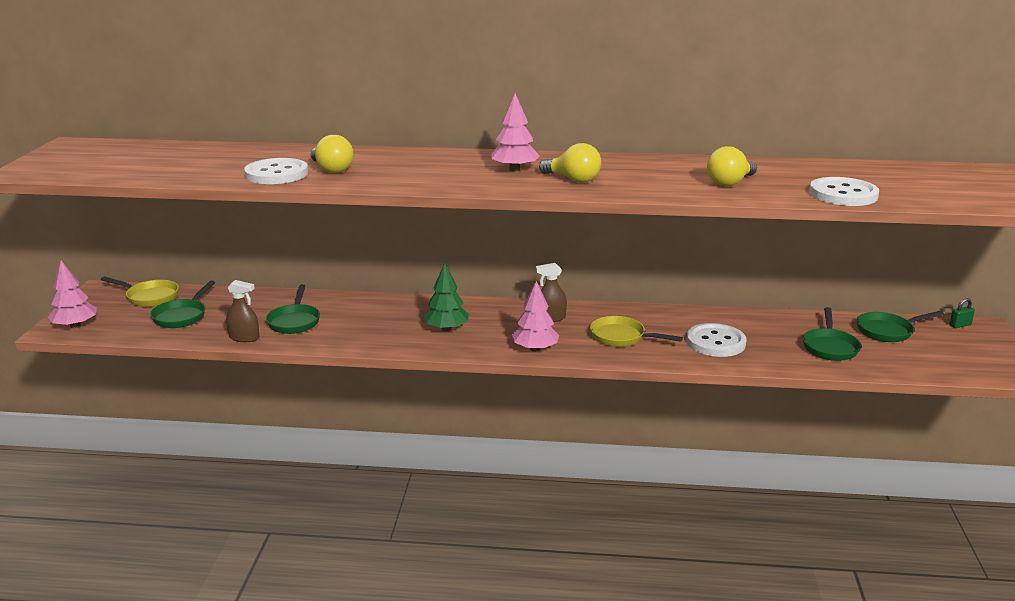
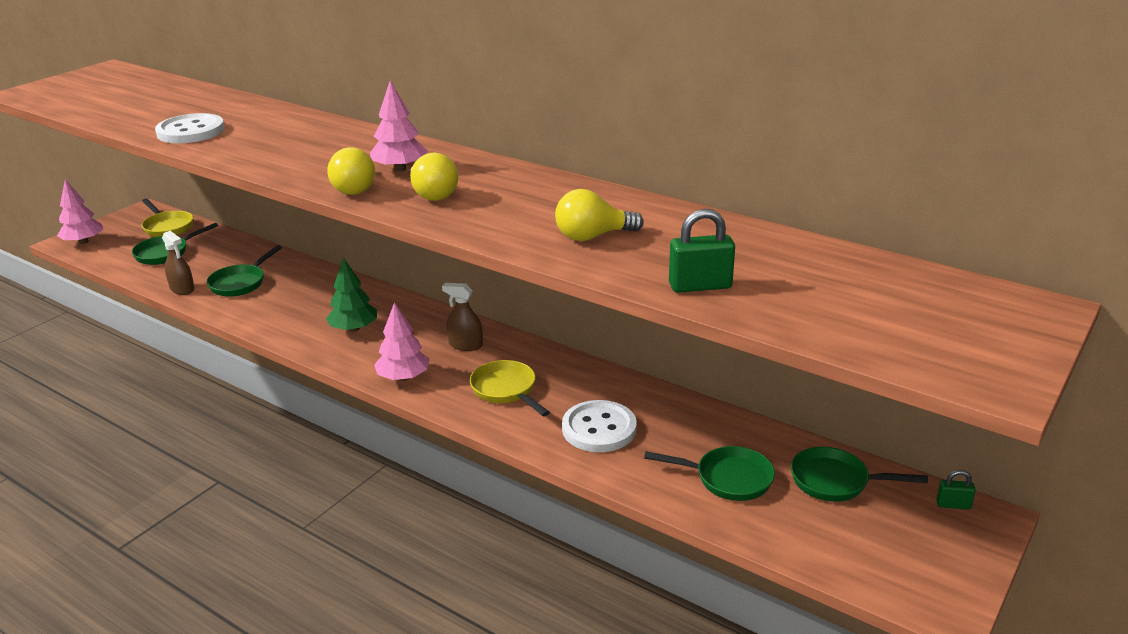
camera: 30 degrees right, 5 degrees up
yellow light bulb [310,135,354,173] -> yellow light bulb moved to [327,147,375,195]
green pan [803,307,861,361] -> green pan turned 120 degrees counterclockwise [644,446,775,501]
white button [809,177,879,206] -> green padlock [669,209,735,293]

